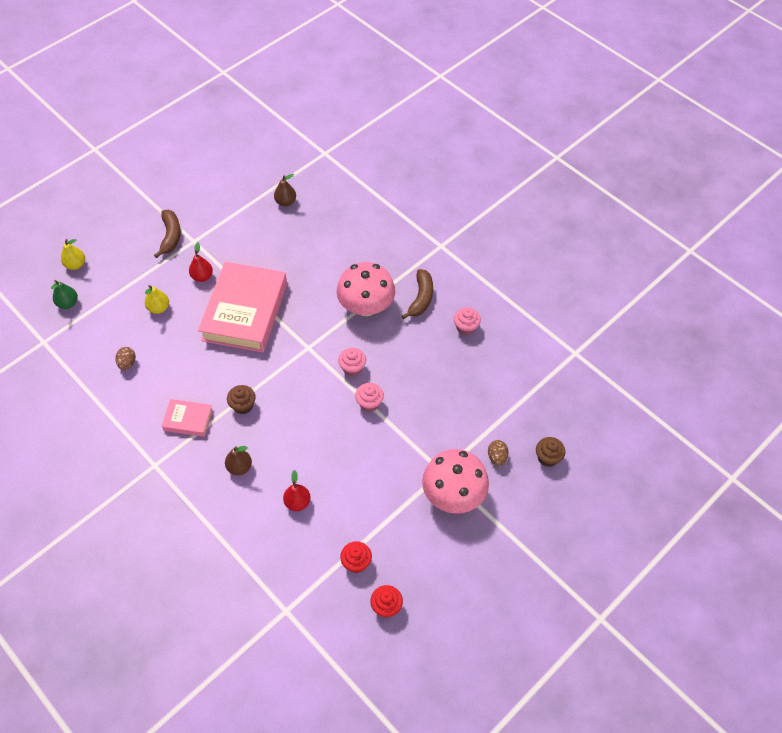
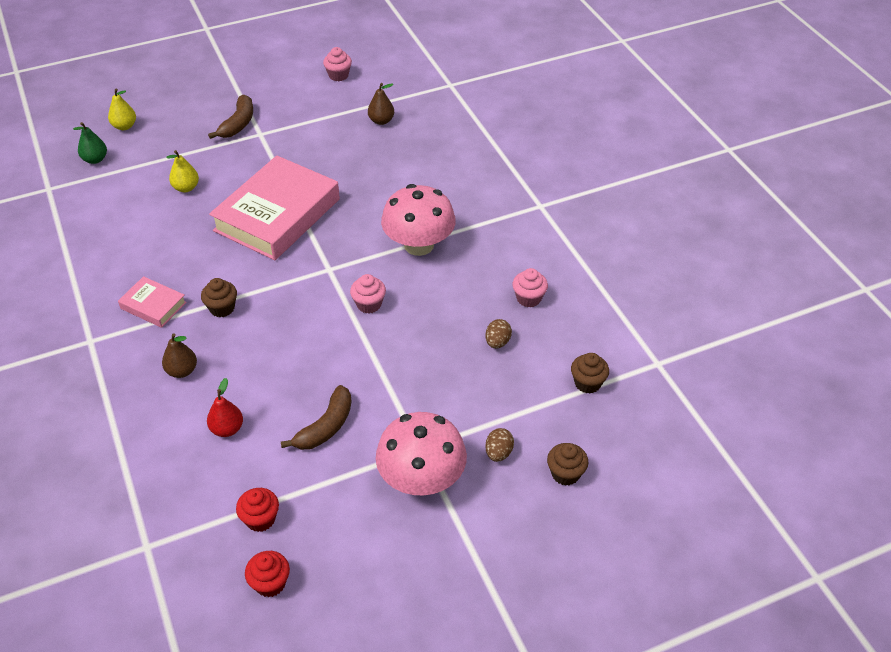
camera: 20 degrees right, 10 degrees down
brown egg [115,347,136,370] -> brown egg moved to [485,319,512,348]
red pear [189,242,213,282] -> none
pink cupcake [355,383,384,412] -> pink cupcake moved to [323,47,352,81]
brown banana [402,269,433,319] -> brown banana moved to [281,385,352,450]
none -> brown cupcake [571,353,609,394]

